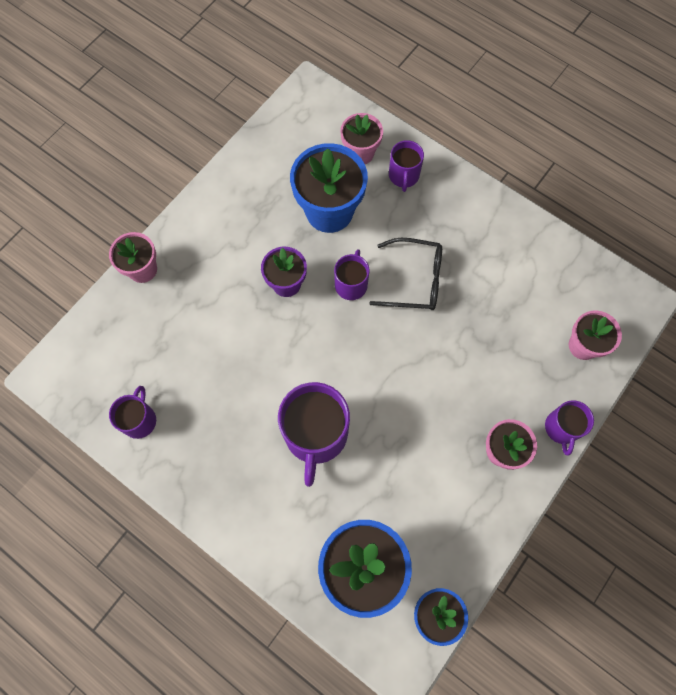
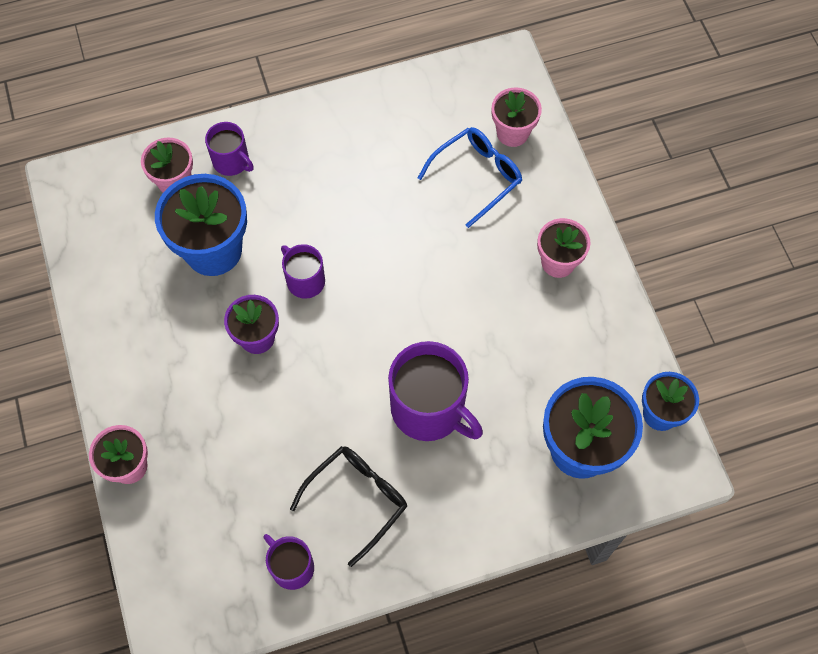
camera: 55 degrees left, 5 degrees down
black glasses [369,238,442,310] -> black glasses moved to [290,446,407,567]
purple mug [545,400,594,456] -> none
none -> blue glasses [418,127,522,228]

